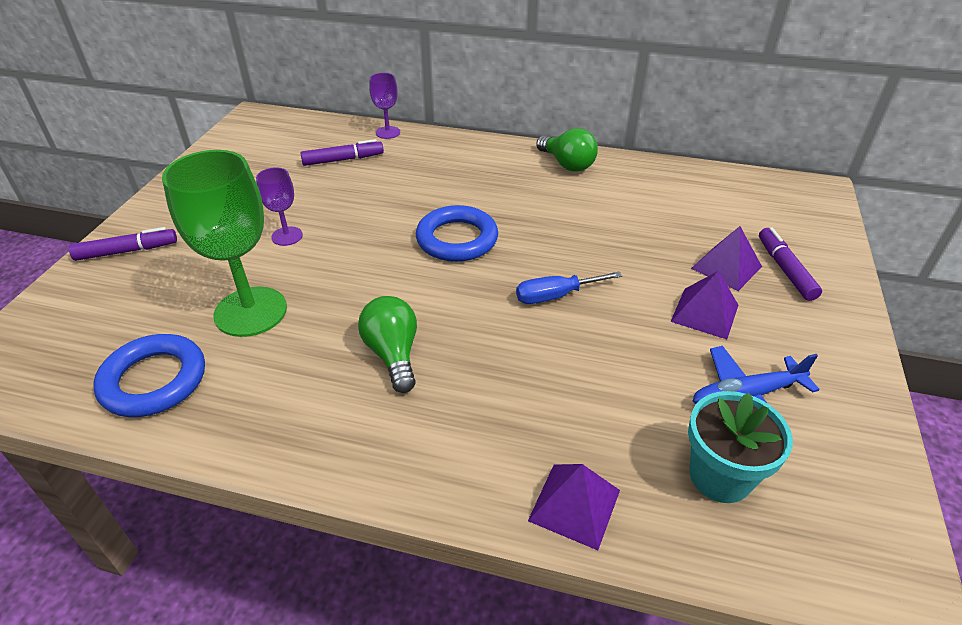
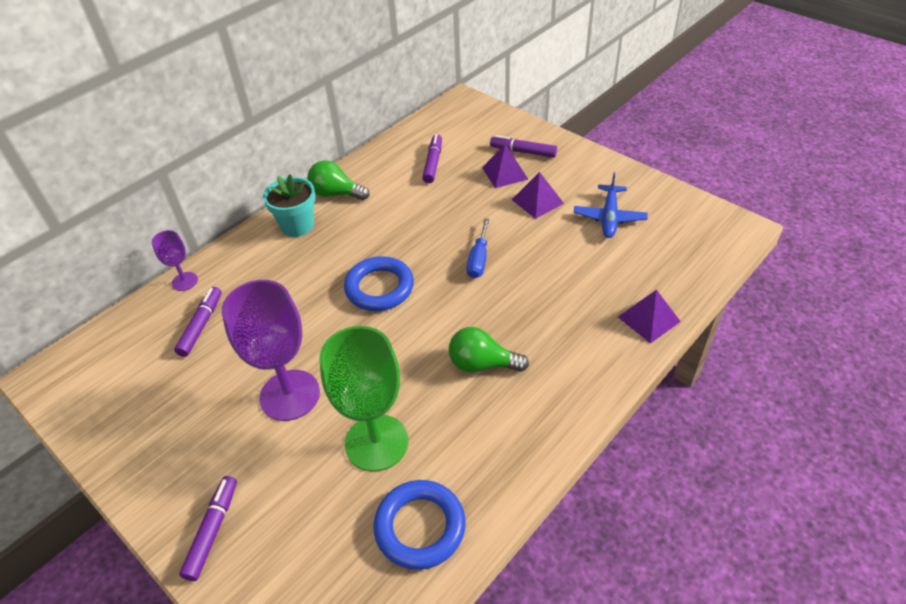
camera: 60 degrees left, 5 degrees up
purple goblet [256,168,303,246] -> purple goblet [222,280,320,421], size x2.04
green light bulb [536,128,598,172] -> green light bulb turned 150 degrees counterclockwise [308,161,369,200]
turquoise flower pot [688,391,793,503] -> turquoise flower pot moved to [263,174,315,237]
none -> purple marker [422,134,442,183]

